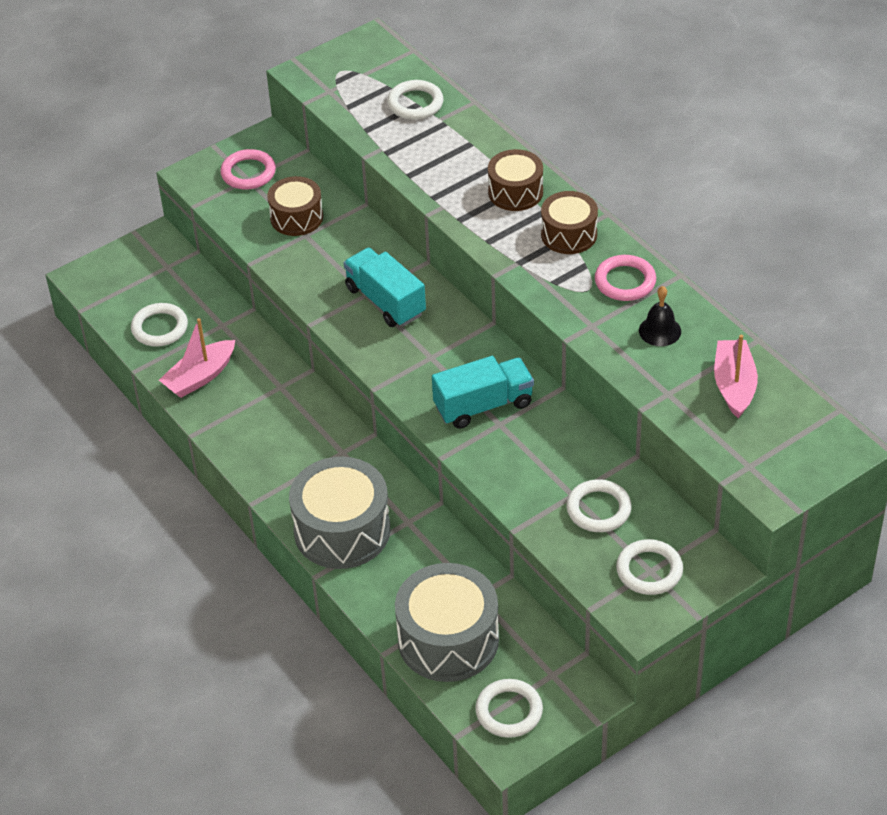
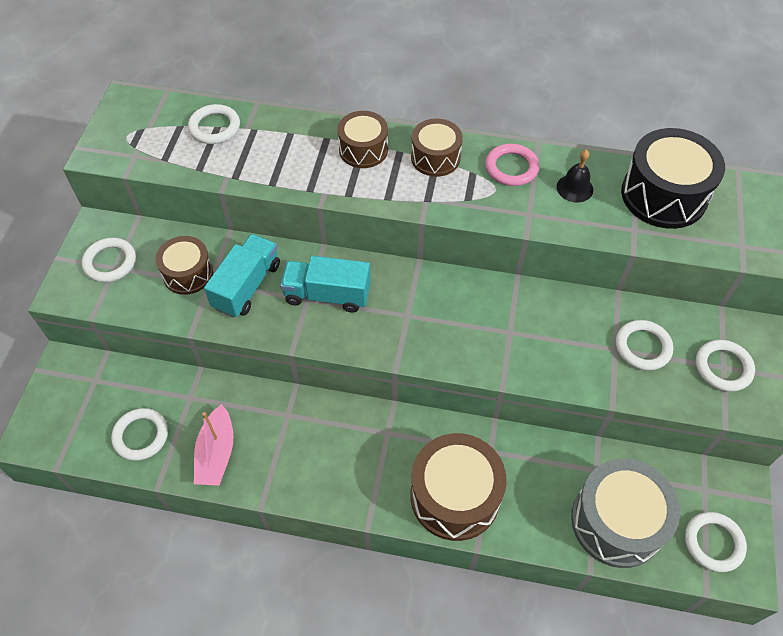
camera: 45 degrees left, 10 degrees up
pink ring [220,149,276,190] -> white ring [82,238,136,282]
grey drum [289,457,390,569] -> brown drum [411,433,507,541]
turquoise truck [432,356,534,429] -> turquoise truck moved to [204,234,280,318]
pink boat [714,335,758,418] -> black drum [621,128,725,229]

